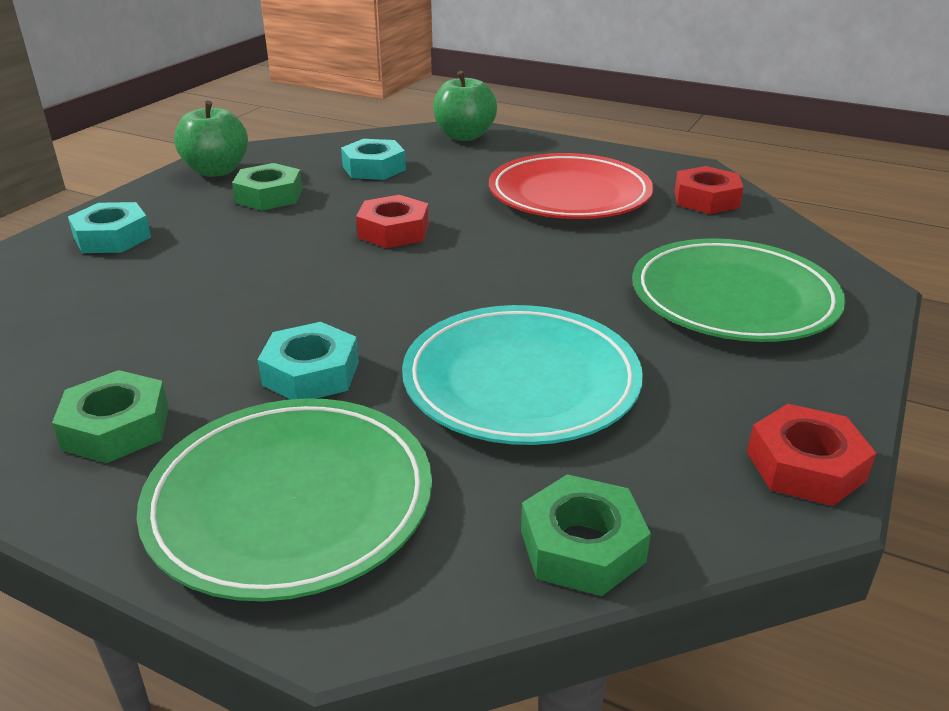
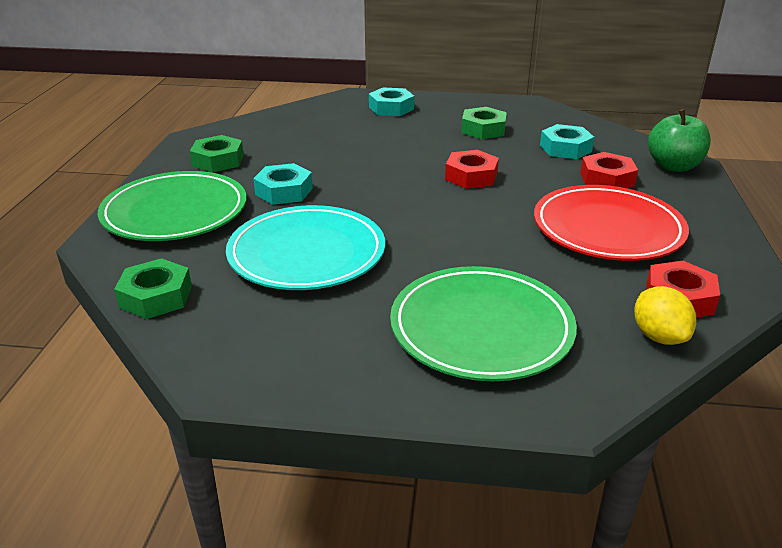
camera: 70 degrees right, 0 degrees up
green apple [174,100,248,177] -> none
red nut [747,404,876,506] -> red nut moved to [580,152,638,188]
none -> yellow lemon [634,286,696,345]

